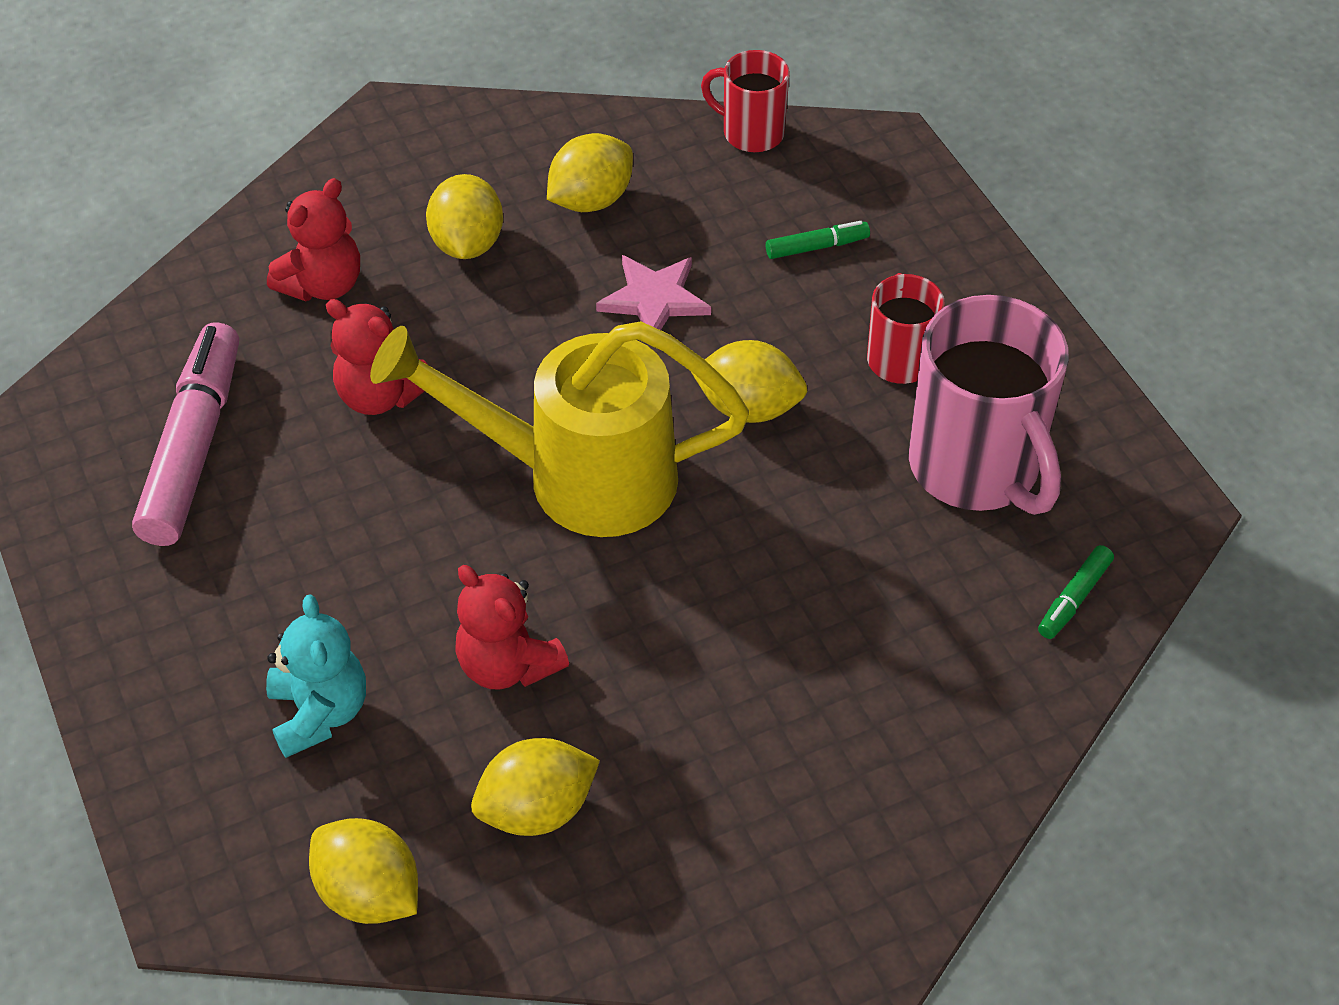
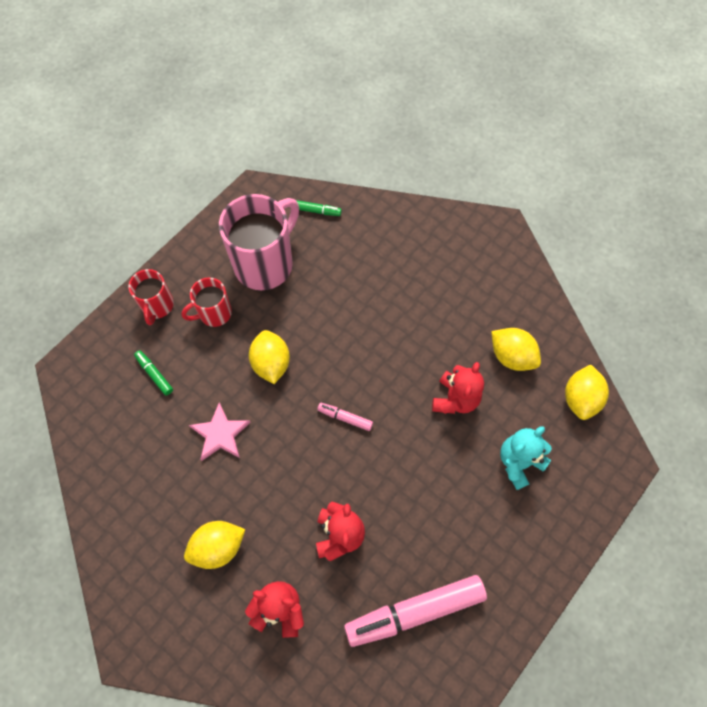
camera: 115 degrees left, 15 degrees up
yellow watering can [370,321,749,537] -> pink marker [317,403,373,431]
yellow lemon [547,133,633,212] -> none
red mug [701,50,790,152] -> red mug moved to [128,269,174,325]

